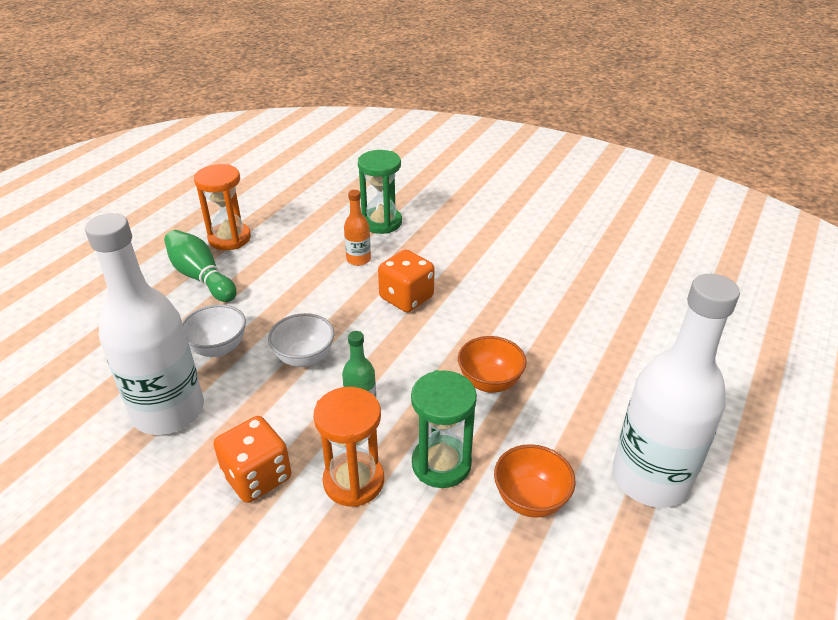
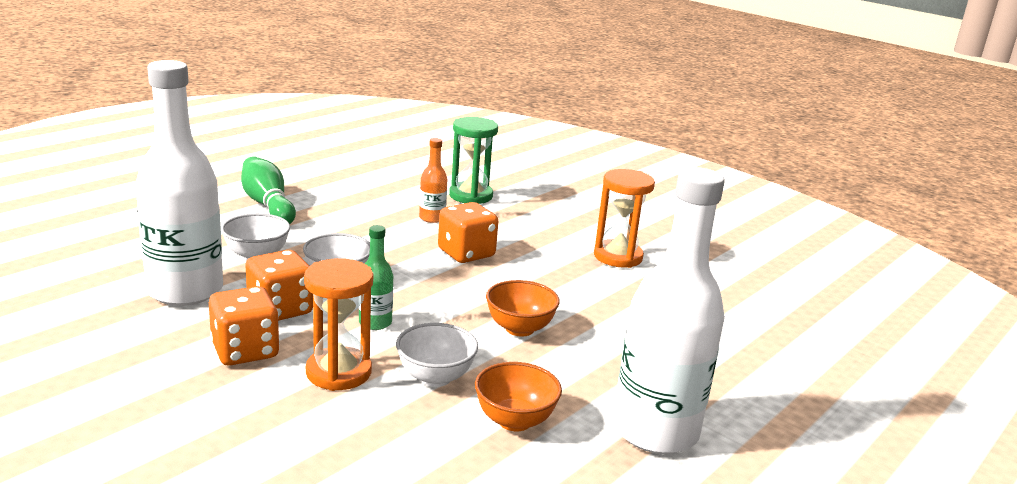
camera: 10 degrees right, 15 degrees down
orange hourglass [194,164,251,250] -> orange hourglass moved to [594,169,655,268]
green hourglass [411,370,477,488] -> white bowl [396,323,478,387]
none -> orange dice [245,250,313,321]

